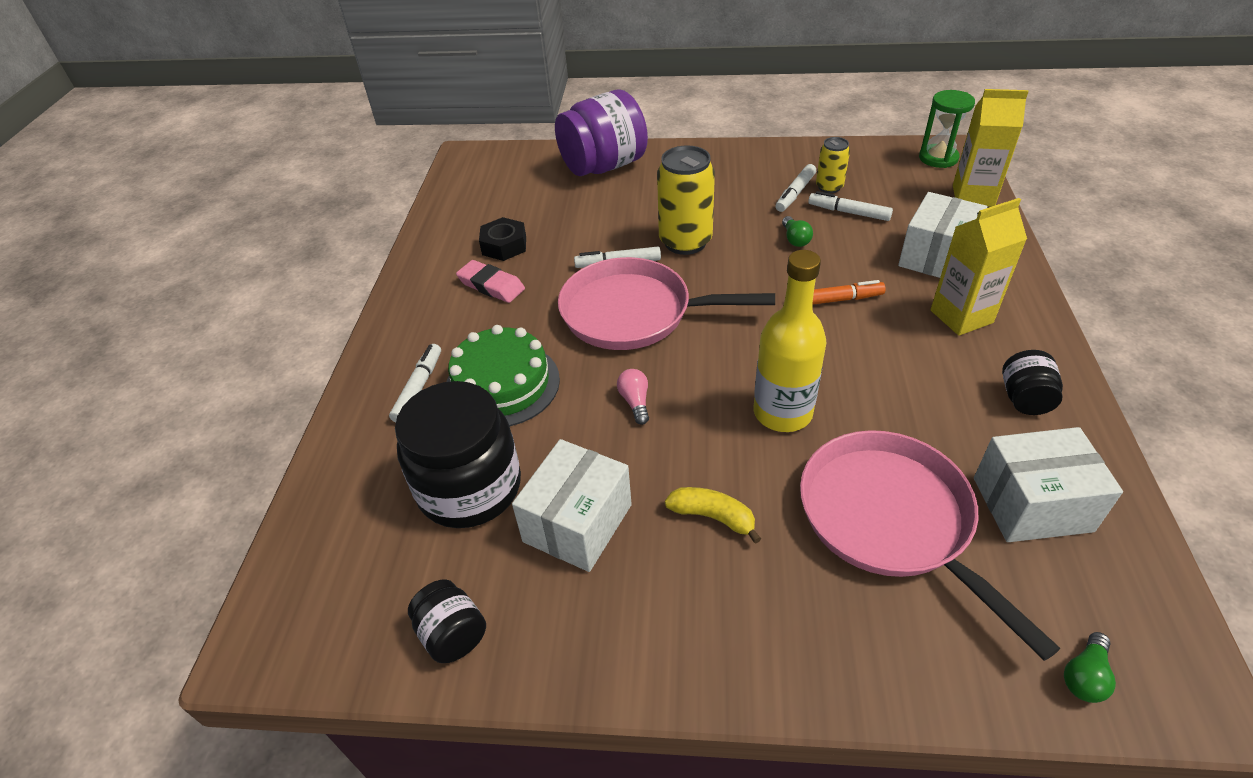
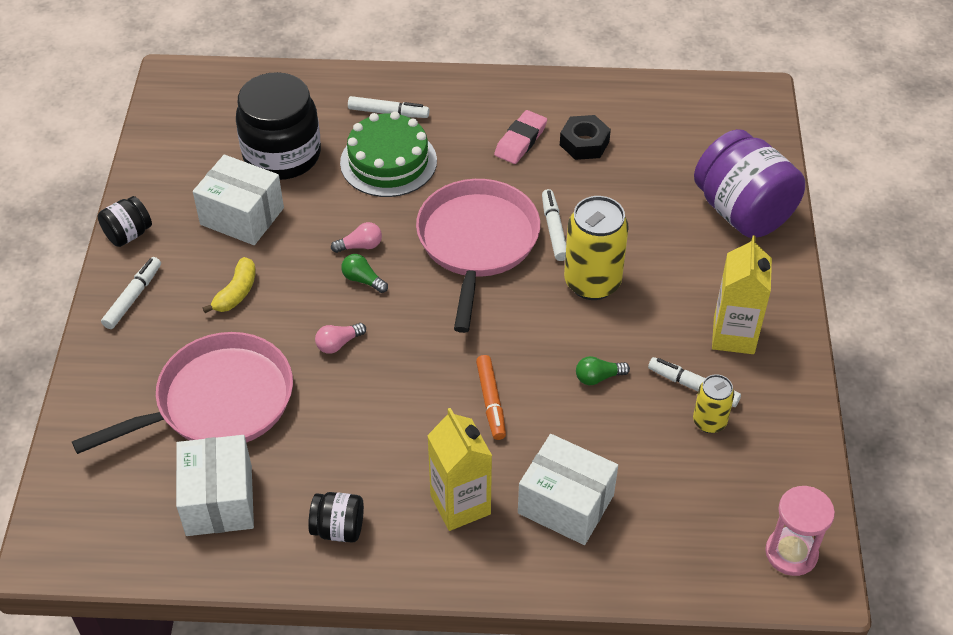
camera: 85 degrees right, 5 degrees up
black jar [408,579,486,663] -> black jar moved to [98,196,152,247]
yellow bottle [754,250,826,432] -> pink light bulb [315,323,366,354]
white marker [808,191,893,221] -> white marker moved to [101,257,161,329]
green hourglass [919,90,975,168] -> pink hourglass [765,486,835,576]
yellow carton [953,89,1029,207] -> yellow carton moved to [712,236,772,354]
green light bulb [1064,632,1116,703] -> green light bulb moved to [341,254,388,293]

